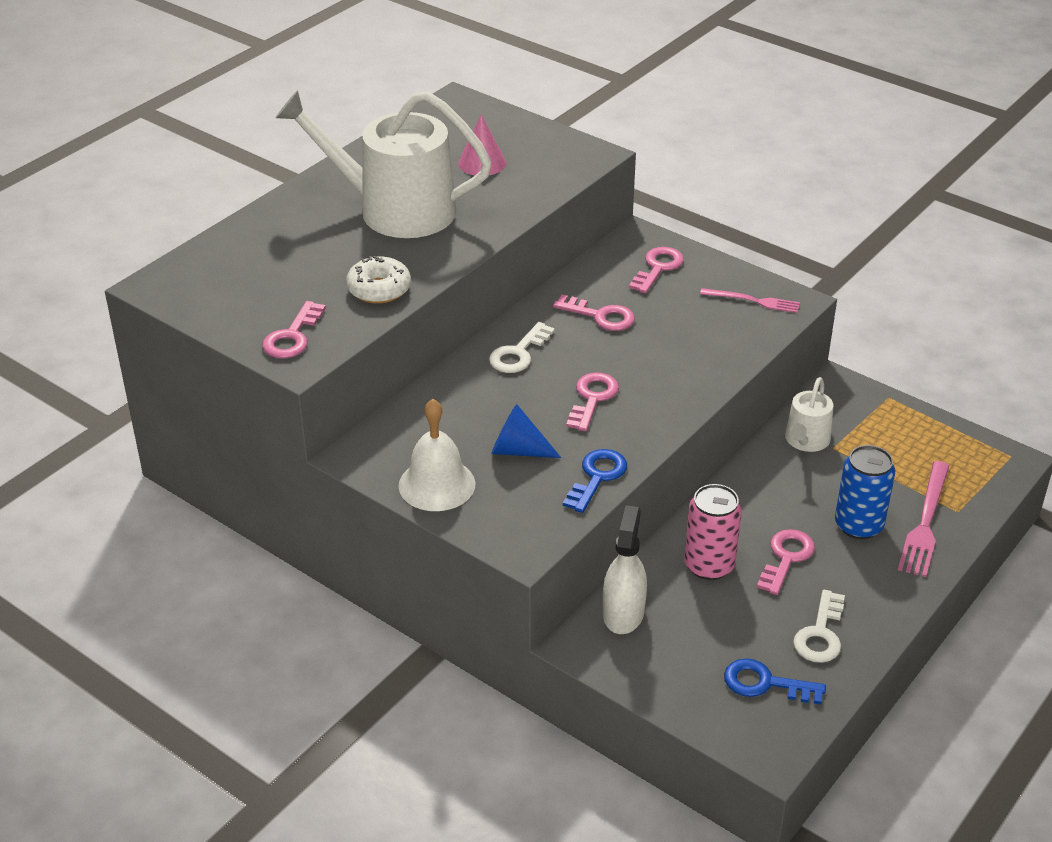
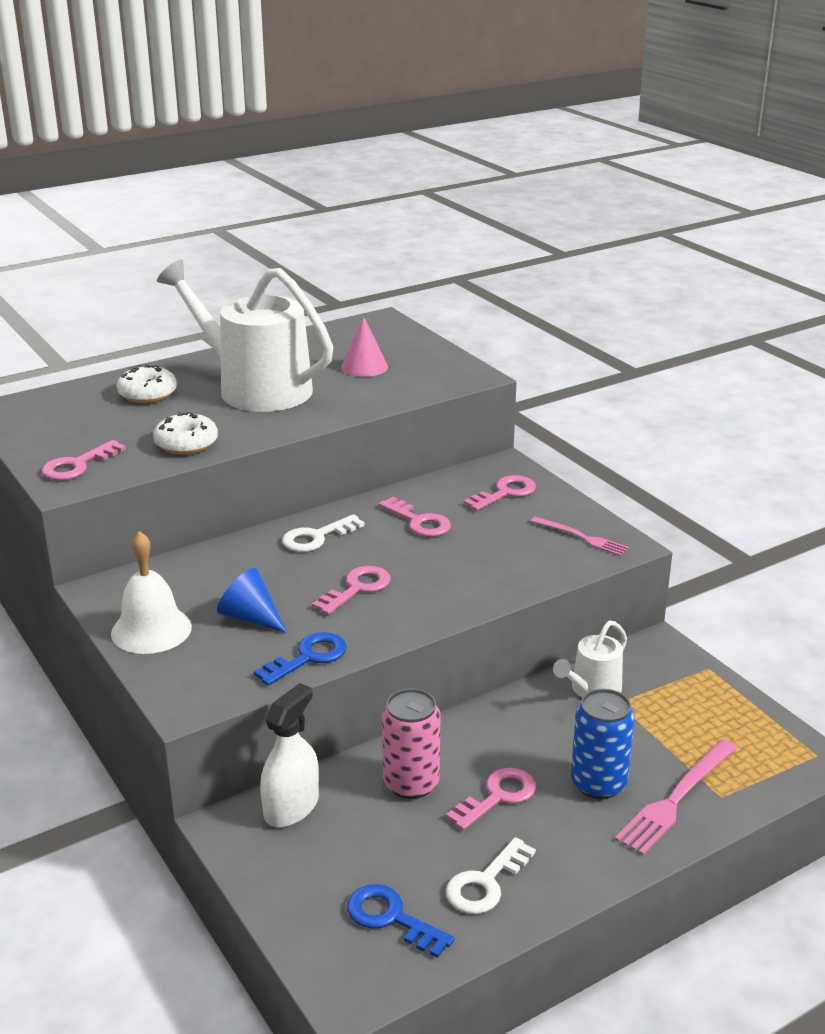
camera: 20 degrees right, 10 degrees down
none -> white donut [117,365,177,403]

